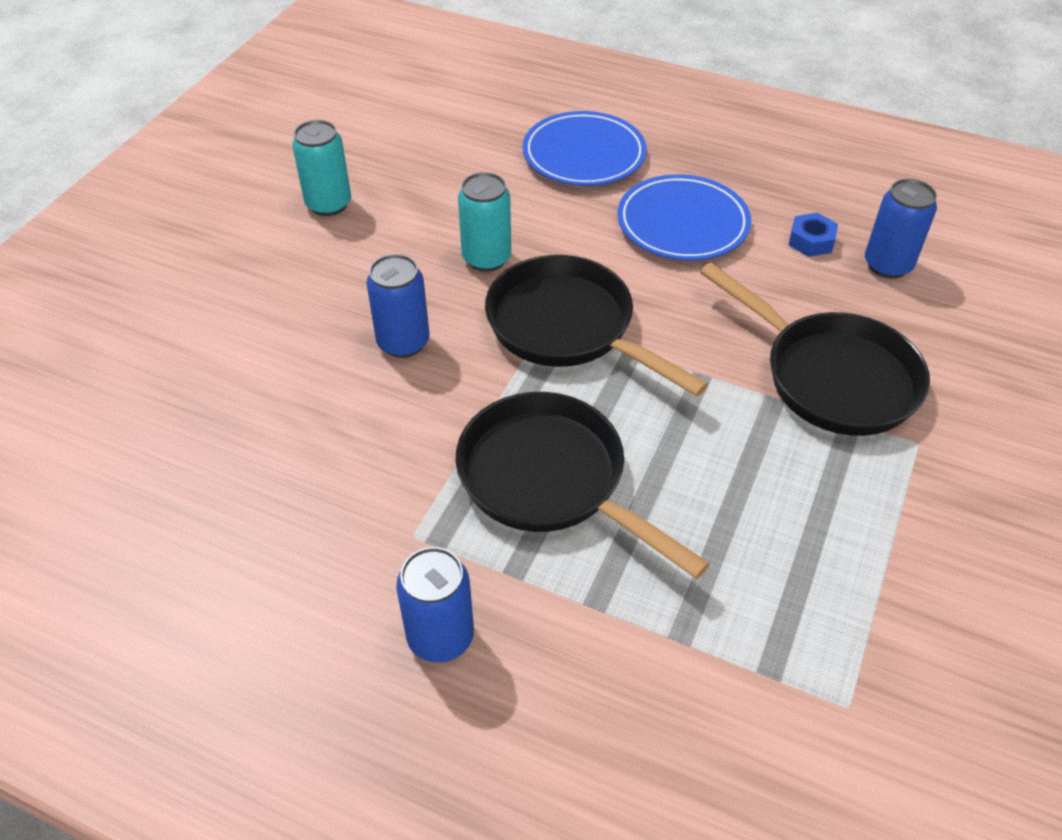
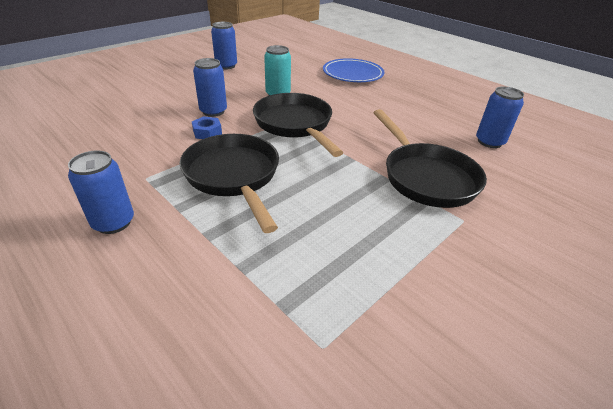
camera: 20 degrees right, 10 degrees down
turquoise can [292,120,351,216] -> blue can [211,22,237,69]
blue plate [617,174,751,261] -> none
blue nut [789,213,838,257] -> blue nut moved to [192,116,222,139]

